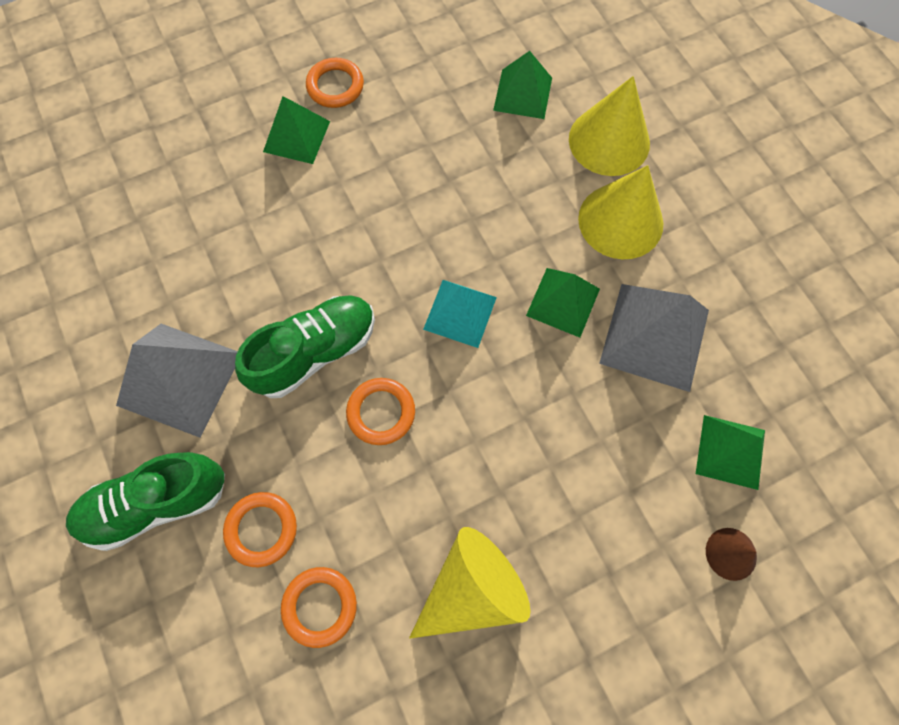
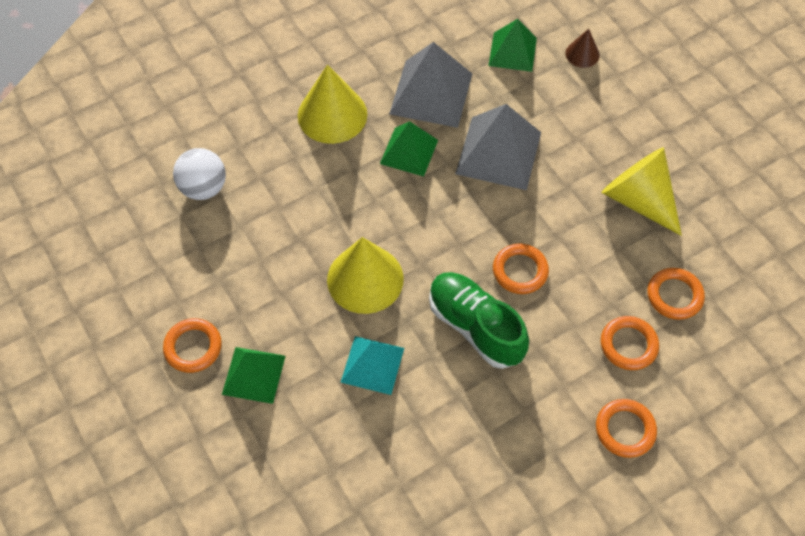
camera: 95 degrees left, 10 degrees down
green shoe [66,452,225,551] -> orange ring [596,399,657,458]
grey pyramid [116,324,238,438] -> grey pyramid moved to [455,104,541,190]
turquoise pyramid [423,280,497,348] -> turquoise pyramid moved to [340,336,404,395]
green pyramid [493,51,552,119] -> white ball [173,148,226,200]
yellow cone [569,76,650,176] -> yellow cone moved to [327,237,404,314]

